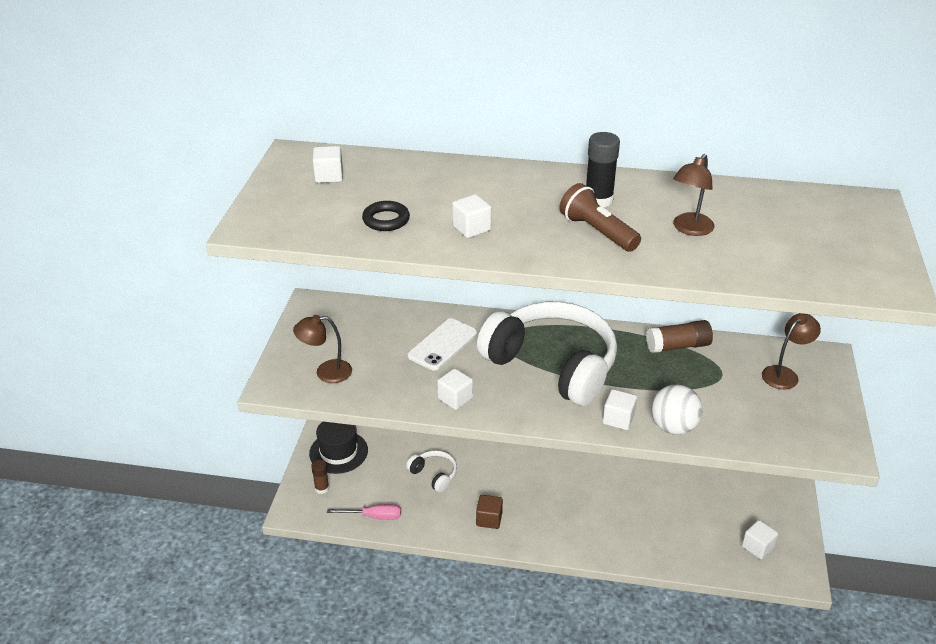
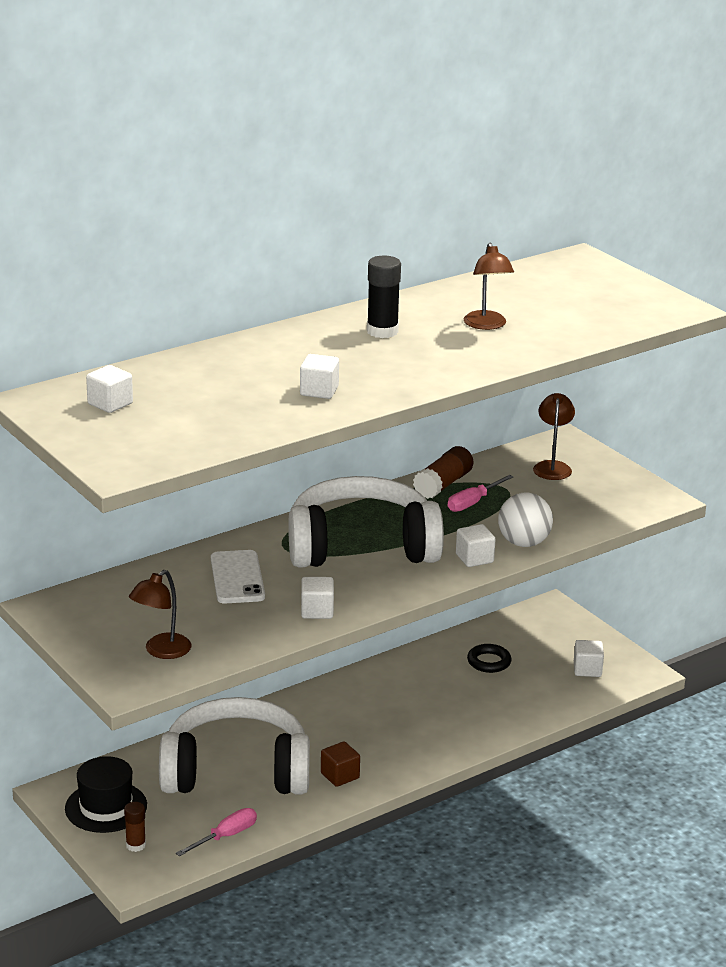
camera: 45 degrees left, 10 degrees down
black ring [362,201,410,231] -> black ring moved to [467,644,511,673]
white headphones [406,450,457,493] -> white headphones [159,697,310,794], size x2.39
brown flashlight [559,183,641,252] -> none
none -> pink screwdriver [448,475,513,512]

